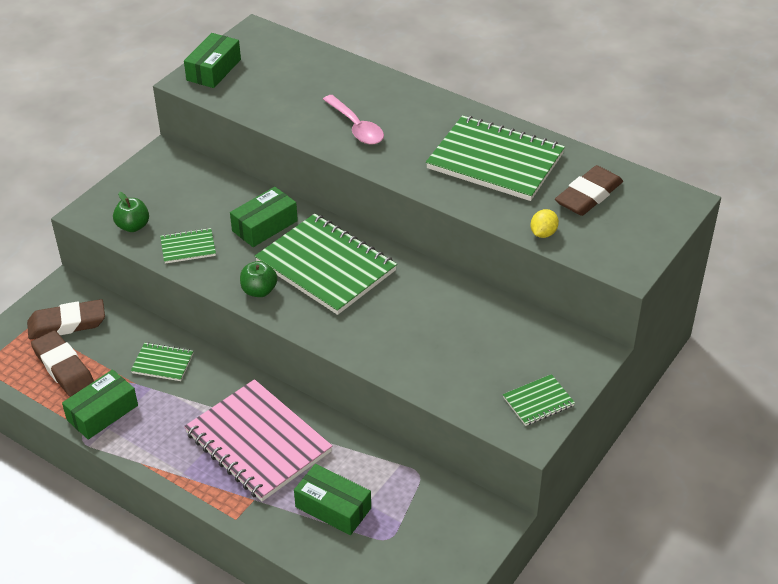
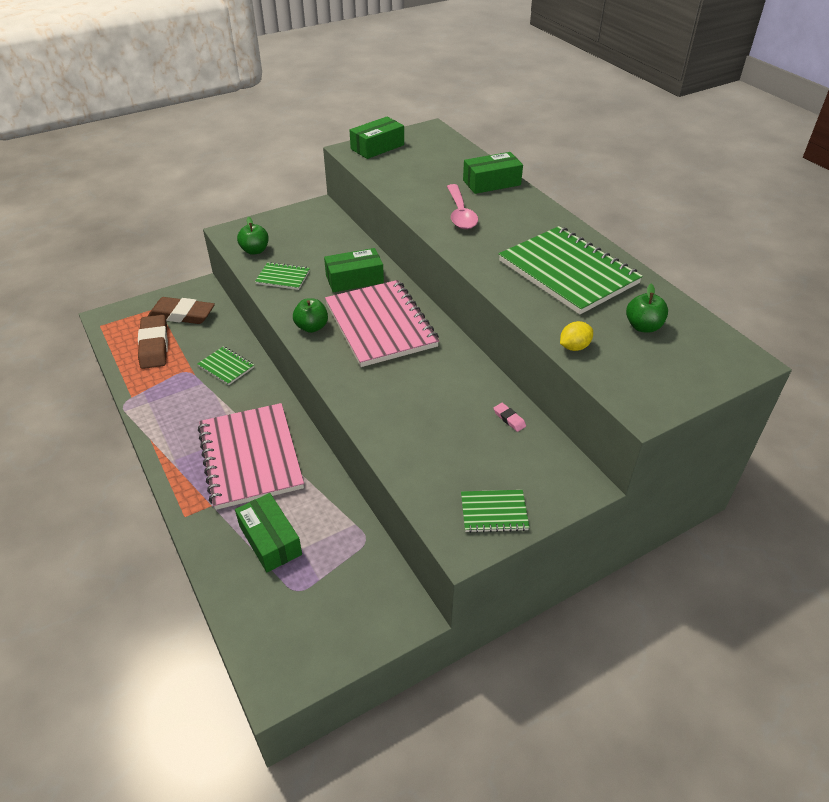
camera: 25 degrees right, 0 degrees up
green box [62,369,138,440] -> green box moved to [463,152,523,194]
green notebook [255,214,397,315] -> pink notebook [325,280,439,367]
brown eraser [555,165,623,216] -> green apple [626,284,668,333]
none -> pink eraser [493,403,526,432]

